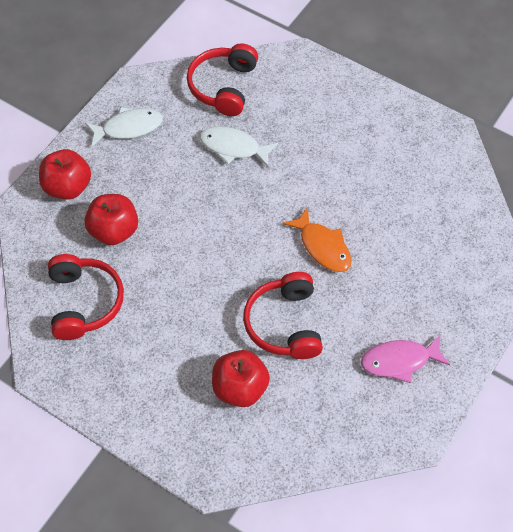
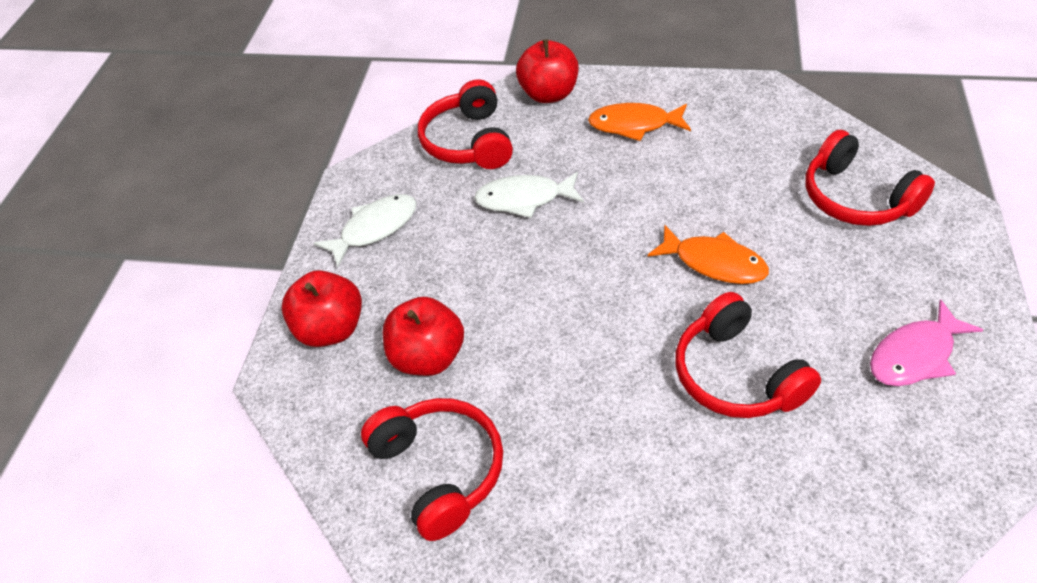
camera: 20 degrees left, 10 degrees down
red apple [212,350,270,407] -> red apple moved to [516,39,578,103]
none -> orange fish [588,103,691,141]
none -> red headphones [805,130,935,226]

